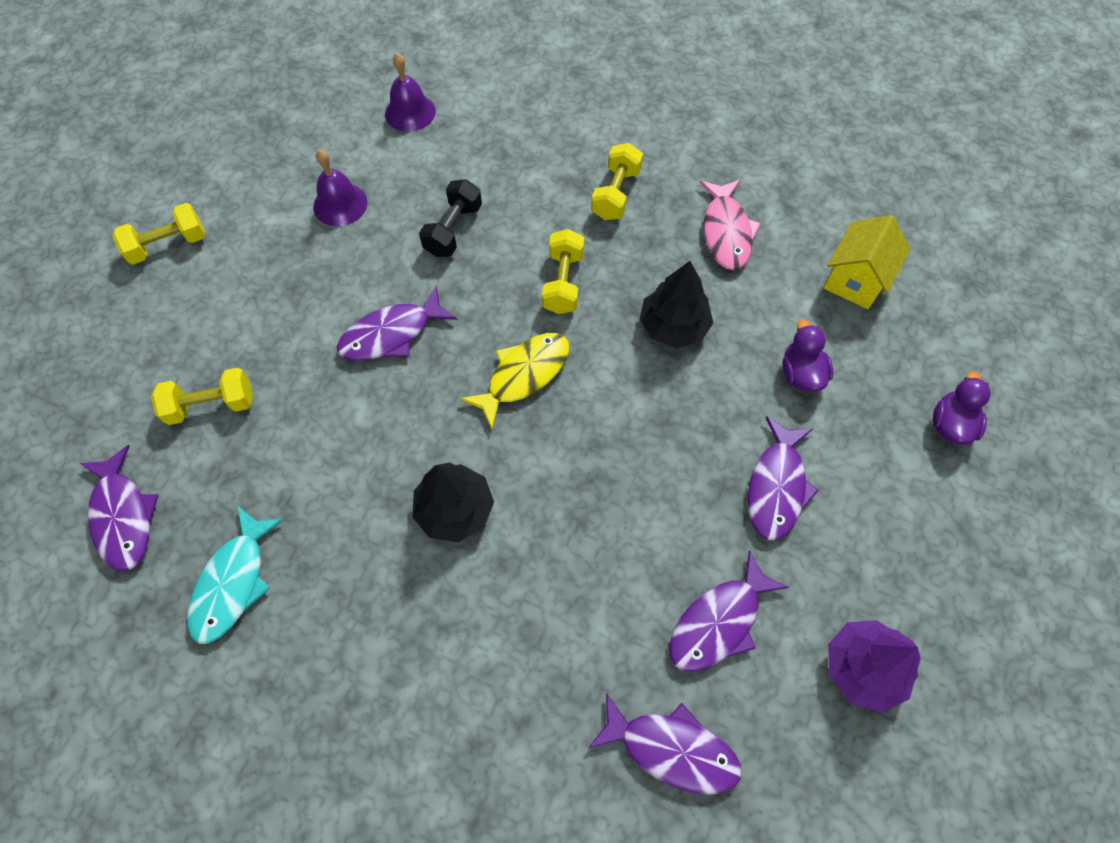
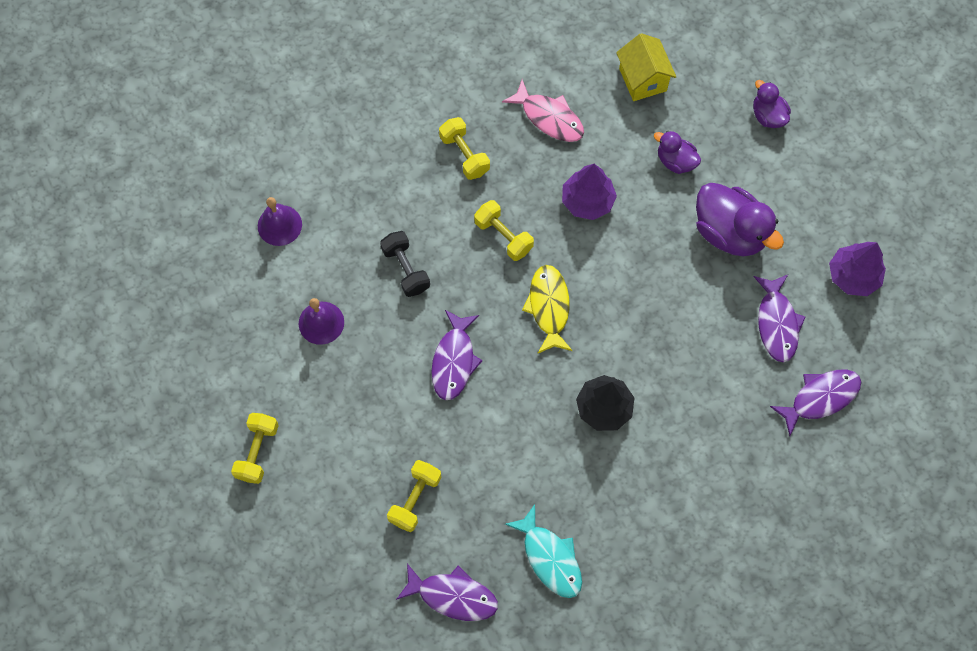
camera: 50 degrees left, 5 degrees up
black tree [639,261,713,348] -> purple tree [562,164,617,220]
purple fish [748,416,819,540] -> purple duck [696,183,784,256]

